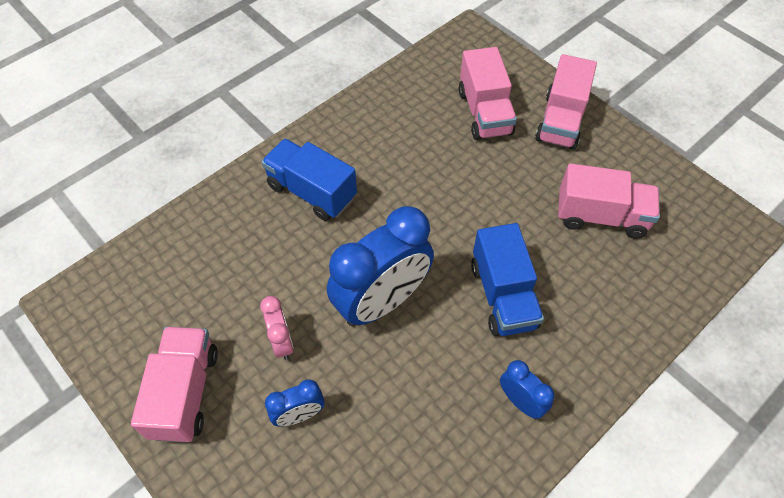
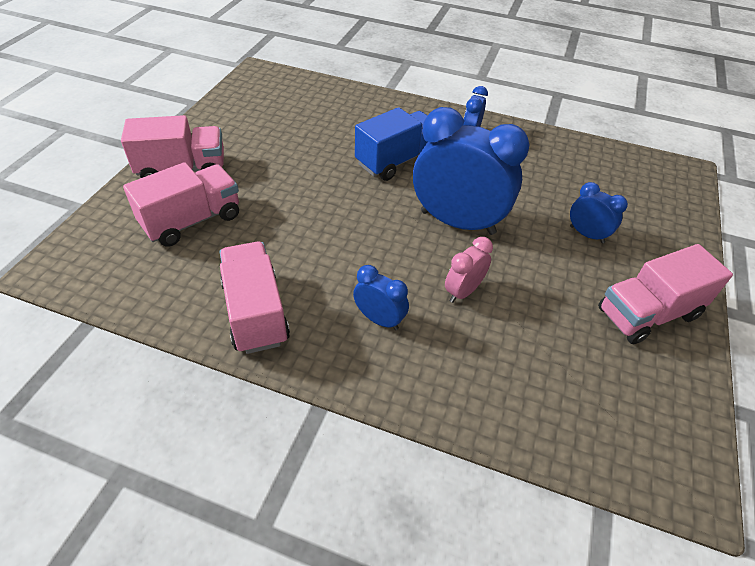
camera: 120 degrees left, 10 degrees down
pink clock [260,296,294,360] -> pink clock moved to [445,237,493,303]
blue truck [262,139,357,221] -> blue clock [353,265,409,330]
pink truck [558,163,660,239] -> pink truck moved to [220,242,290,354]

